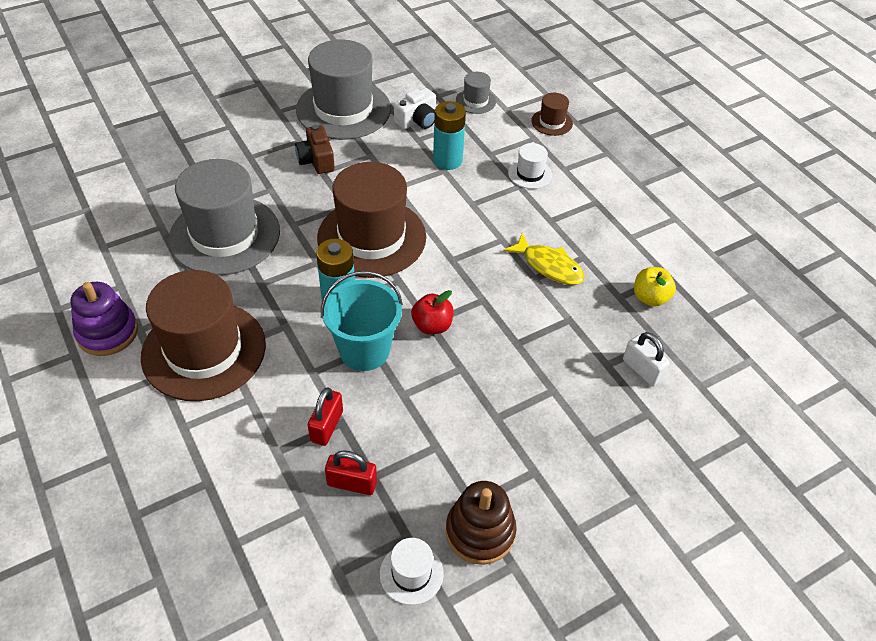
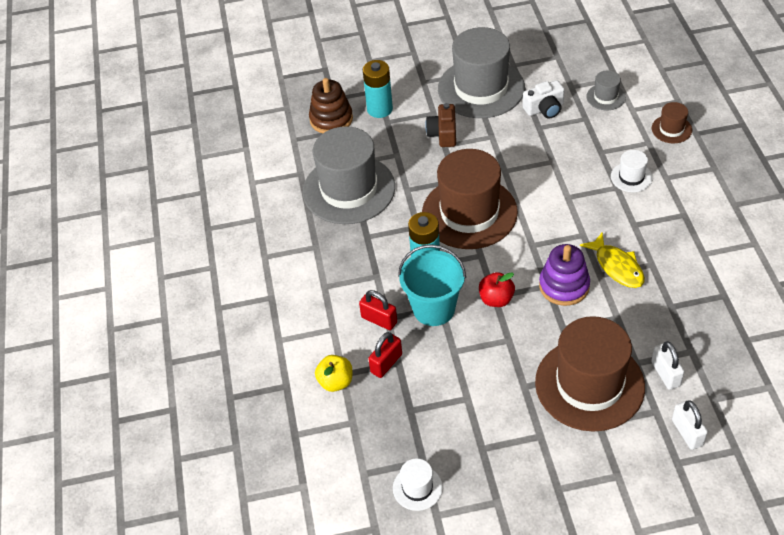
camera: 25 degrees right, 0 degrees up
purple stacking toy [71,282,138,356] -> purple stacking toy moved to [539,244,590,306]
brown hat [141,270,266,401] -> brown hat moved to [535,316,645,432]
red padlock [325,450,377,495] -> red padlock moved to [359,290,397,330]
turquoise battery [433,101,466,170] -> turquoise battery moved to [363,60,393,118]
brown stacking toy [446,481,517,565] -> brown stacking toy moved to [309,78,353,133]
yellow apple [634,267,676,307] -> yellow apple moved to [315,355,352,392]
none -> white padlock [672,400,708,450]

